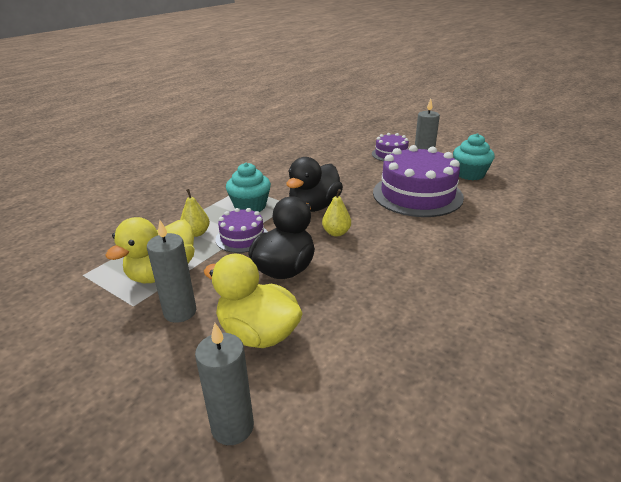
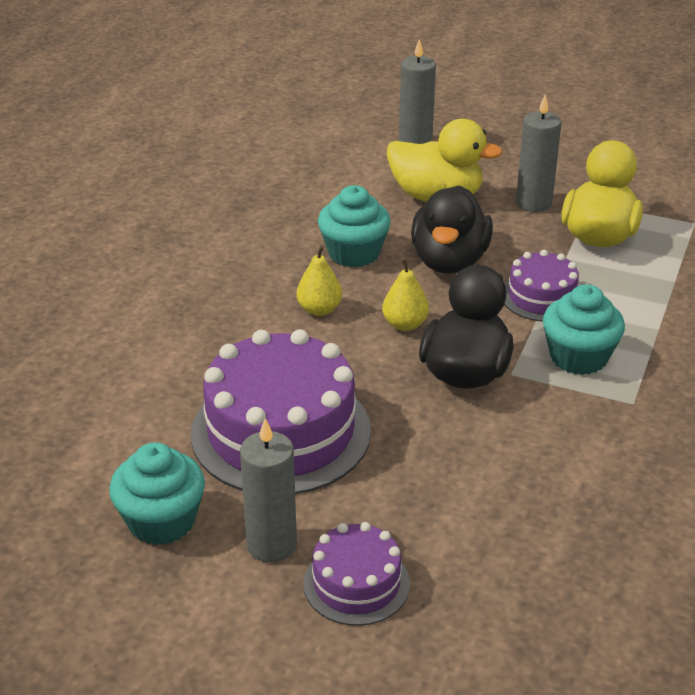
camera: 165 degrees right, 5 degrees up
yellow pear [180,189,210,237] -> yellow pear moved to [296,245,342,316]
none -> turquoise cupcake [318,185,391,267]

